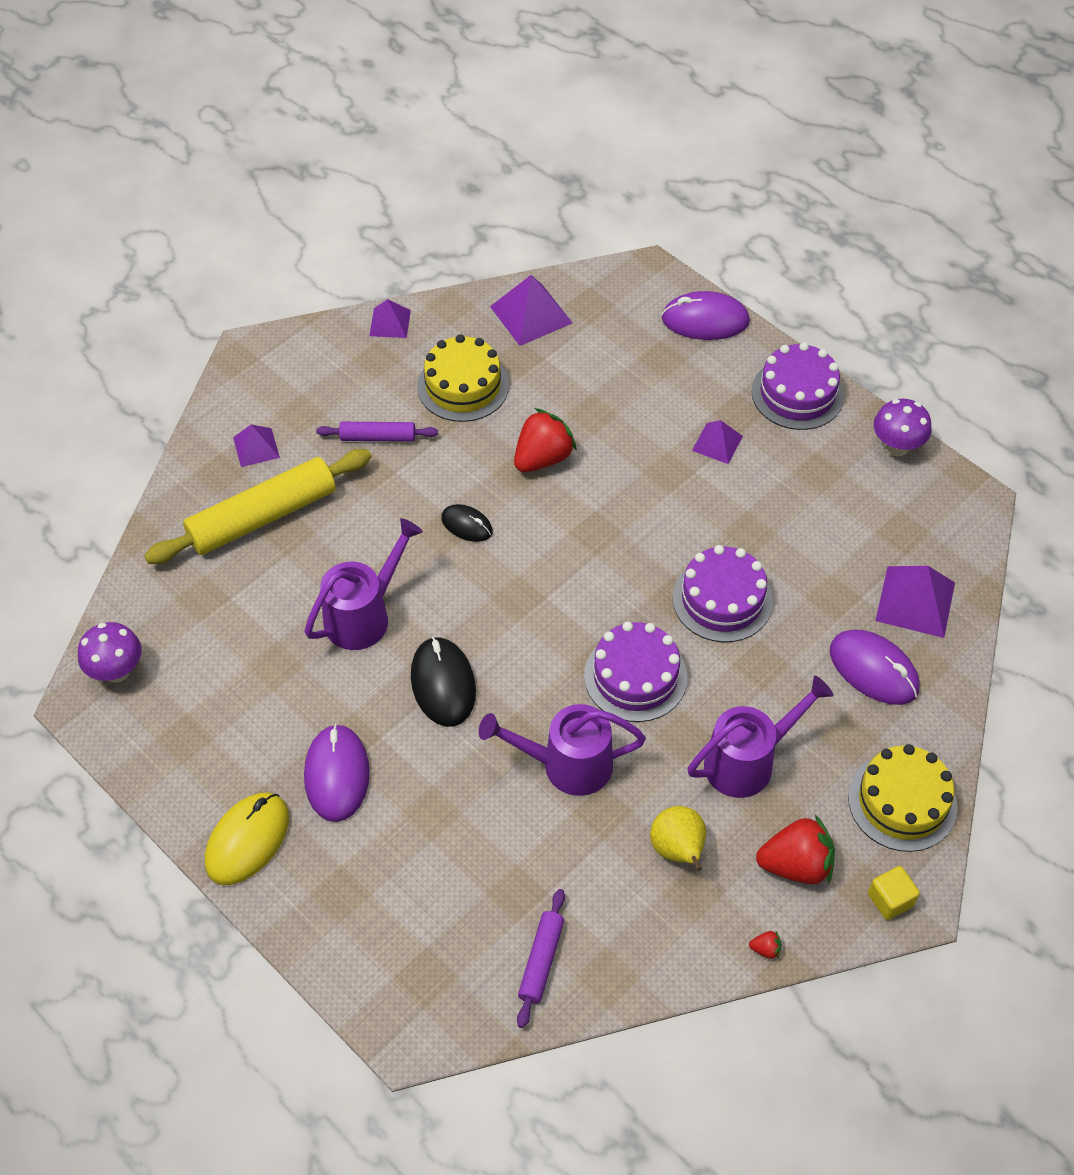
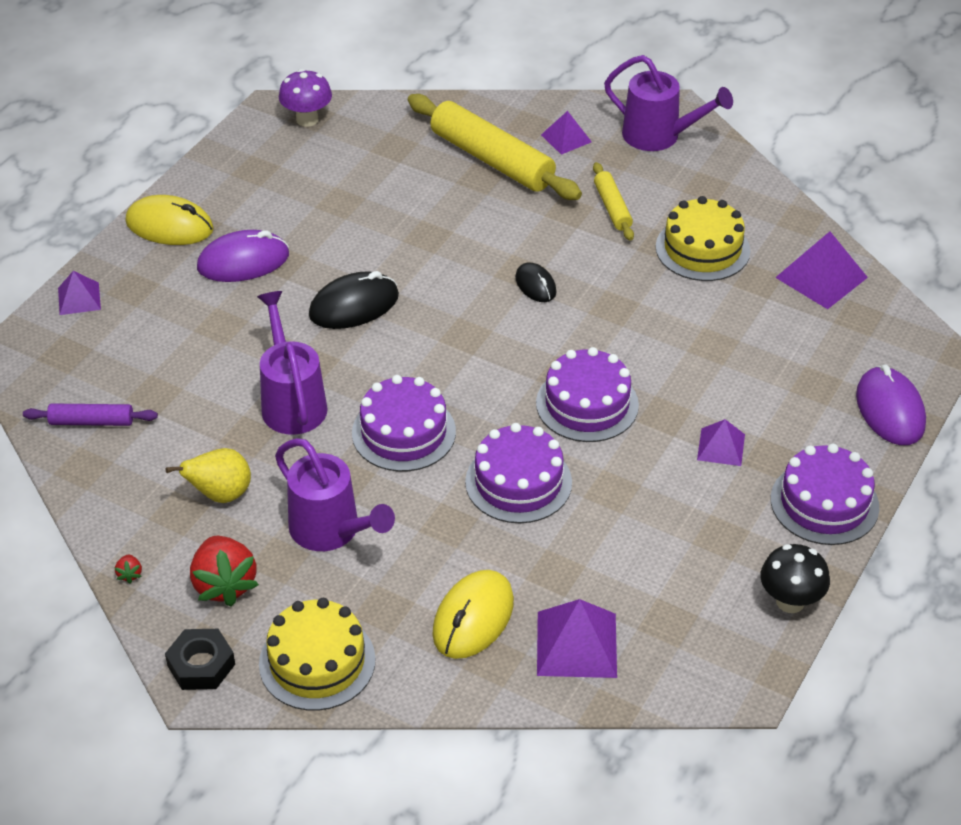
camera: 75 degrees right, 10 degrees down
purple watering can [304,518,423,650] -> purple watering can moved to [604,55,733,151]
purple rolling pin [316,422,438,442] -> yellow rolling pin [593,162,634,241]
purple pyramid [369,299,411,338] -> purple pyramid moved to [58,271,101,315]
black mouse [441,504,493,542] -> black mouse turned 45 degrees counterclockwise [515,262,556,302]
red strawberry [514,408,577,472] -> none
purple mouse [830,629,920,705] -> yellow mouse [432,570,514,659]
yellow cube [868,866,920,920] -> black nut [165,629,235,690]
purple mushroom [874,399,931,456] -> black mushroom [760,544,830,613]
none -> purple cake [536,347,639,442]

